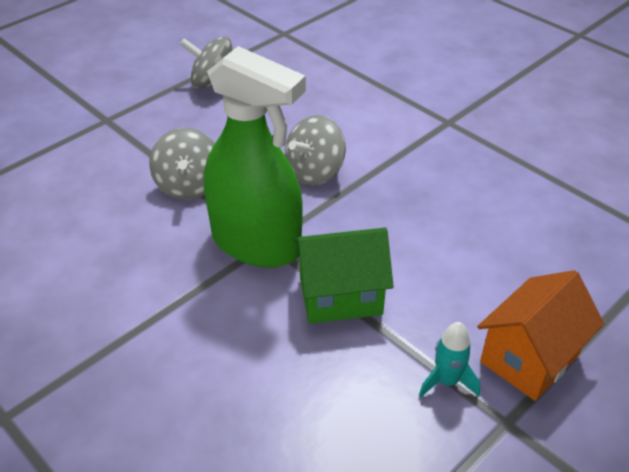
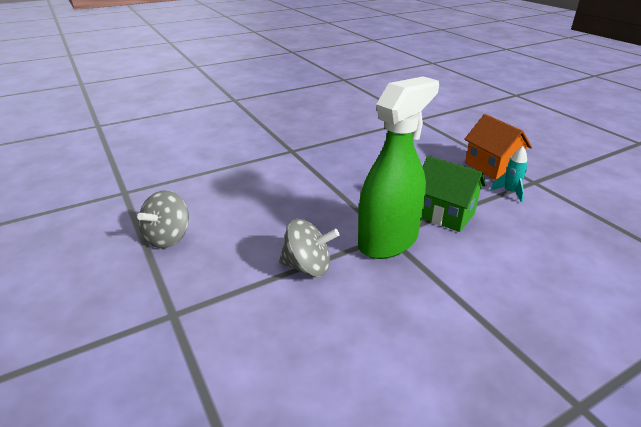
camera: 75 degrees left, 10 degrees down
grey spinning top [285,115,346,185] -> none
green house [293,227,394,324] -> green house turned 60 degrees counterclockwise [422,156,486,232]

